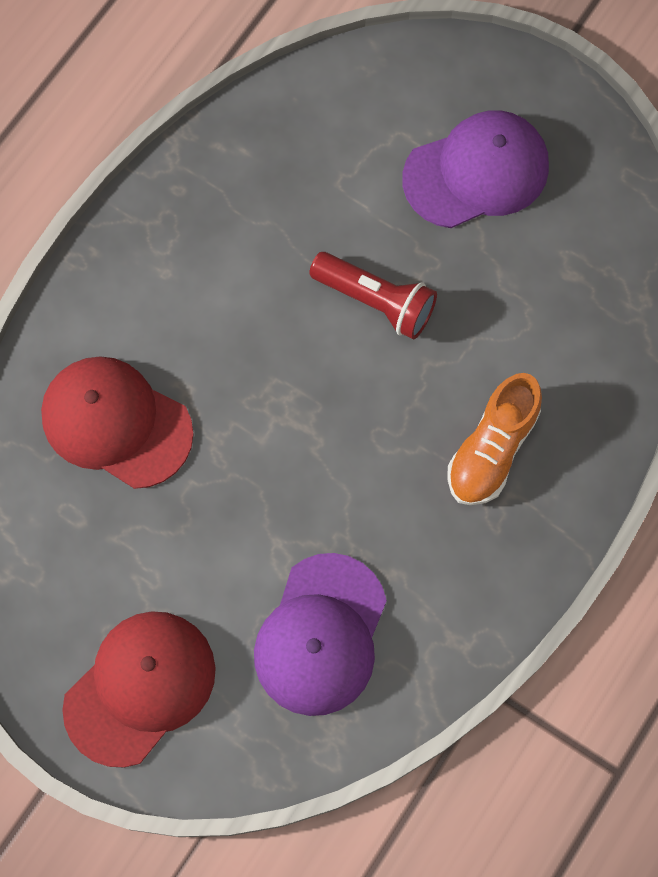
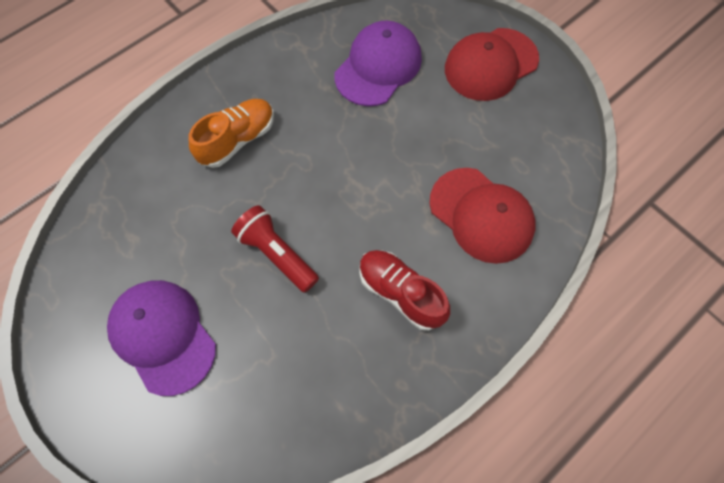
camera: 165 degrees left, 5 degrees down
purple cap [402,110,549,228] -> purple cap turned 60 degrees clockwise [107,280,216,396]
none -> red shoe [359,250,450,331]

